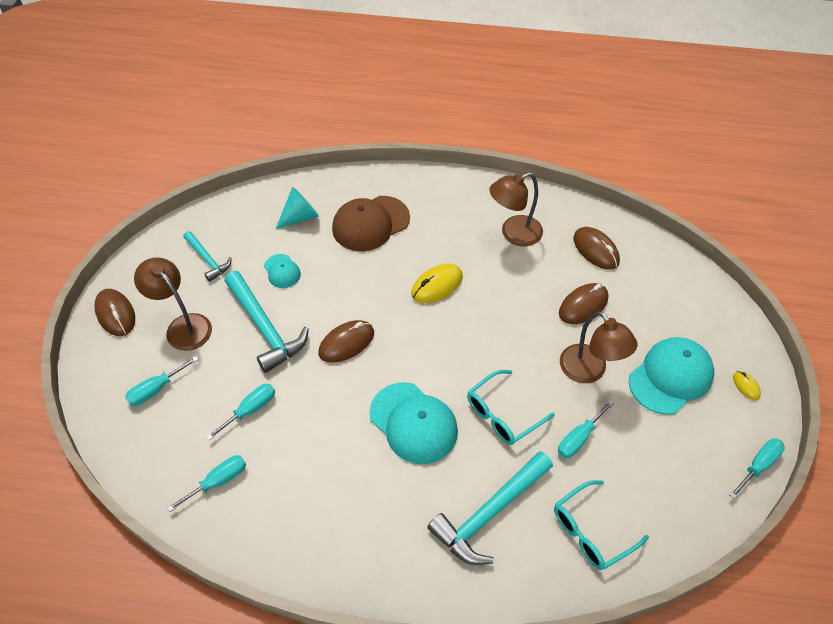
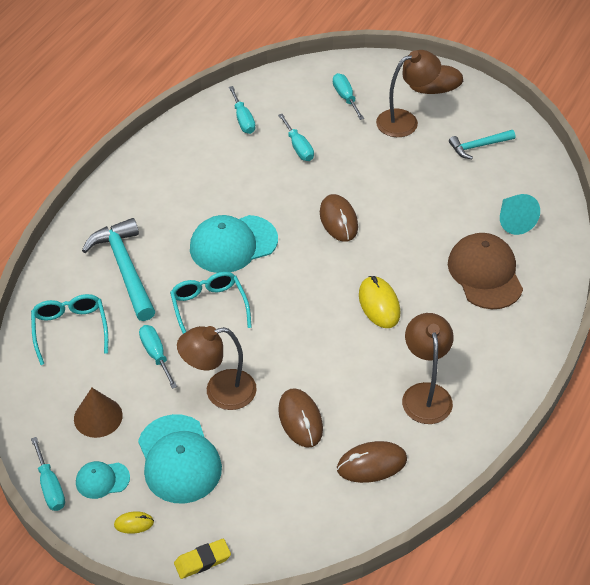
camera: 110 degrees right, 5 degrees down
turquoise hammer [224,271,309,373] -> none
turquoise cap [264,254,301,288] -> turquoise cap moved to [76,461,130,499]
none -> brown cone [74,388,123,438]
none -> yellow eraser [174,539,231,579]

